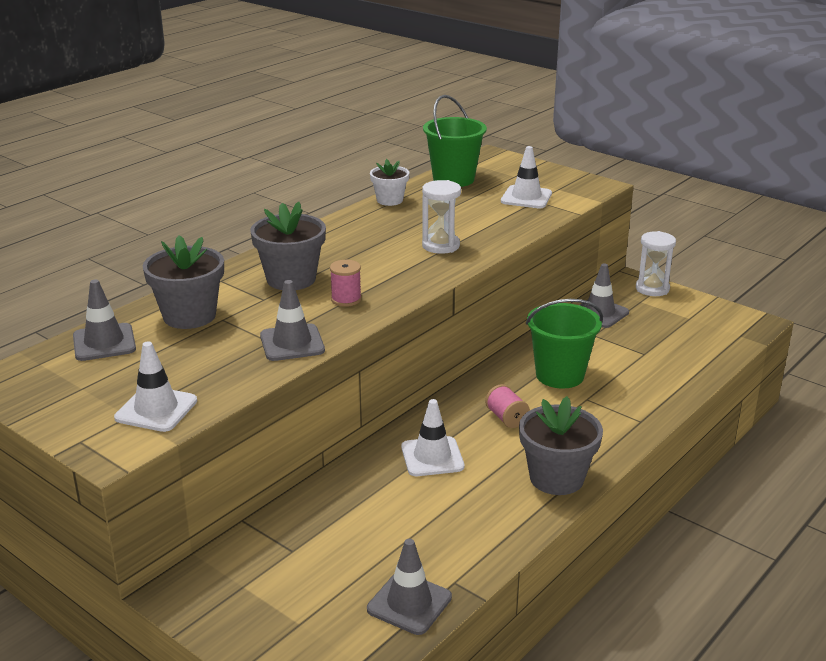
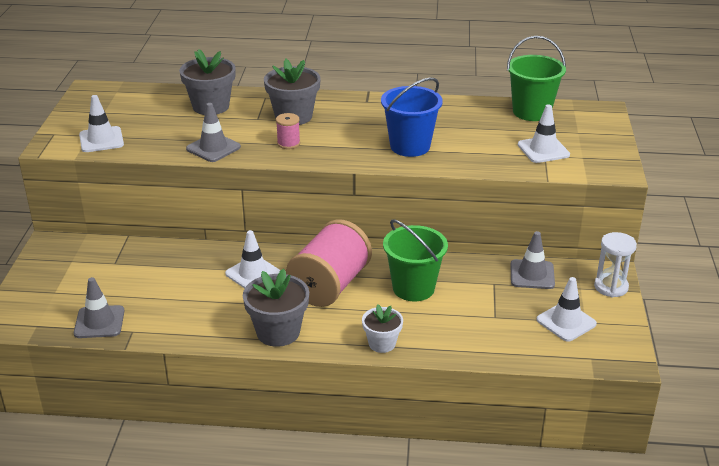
camera: 55 degrees right, 5 degrees up
grey traffic cone [73,280,136,361] -> none
white flower pot [370,159,409,206] -> white flower pot moved to [362,305,403,353]
white hourglass [422,180,461,254] -> blue bucket [381,78,443,157]
pink spool [485,384,530,428] -> pink spool [286,219,372,307], size x2.39
none -> white traffic cone [537,277,597,342]

